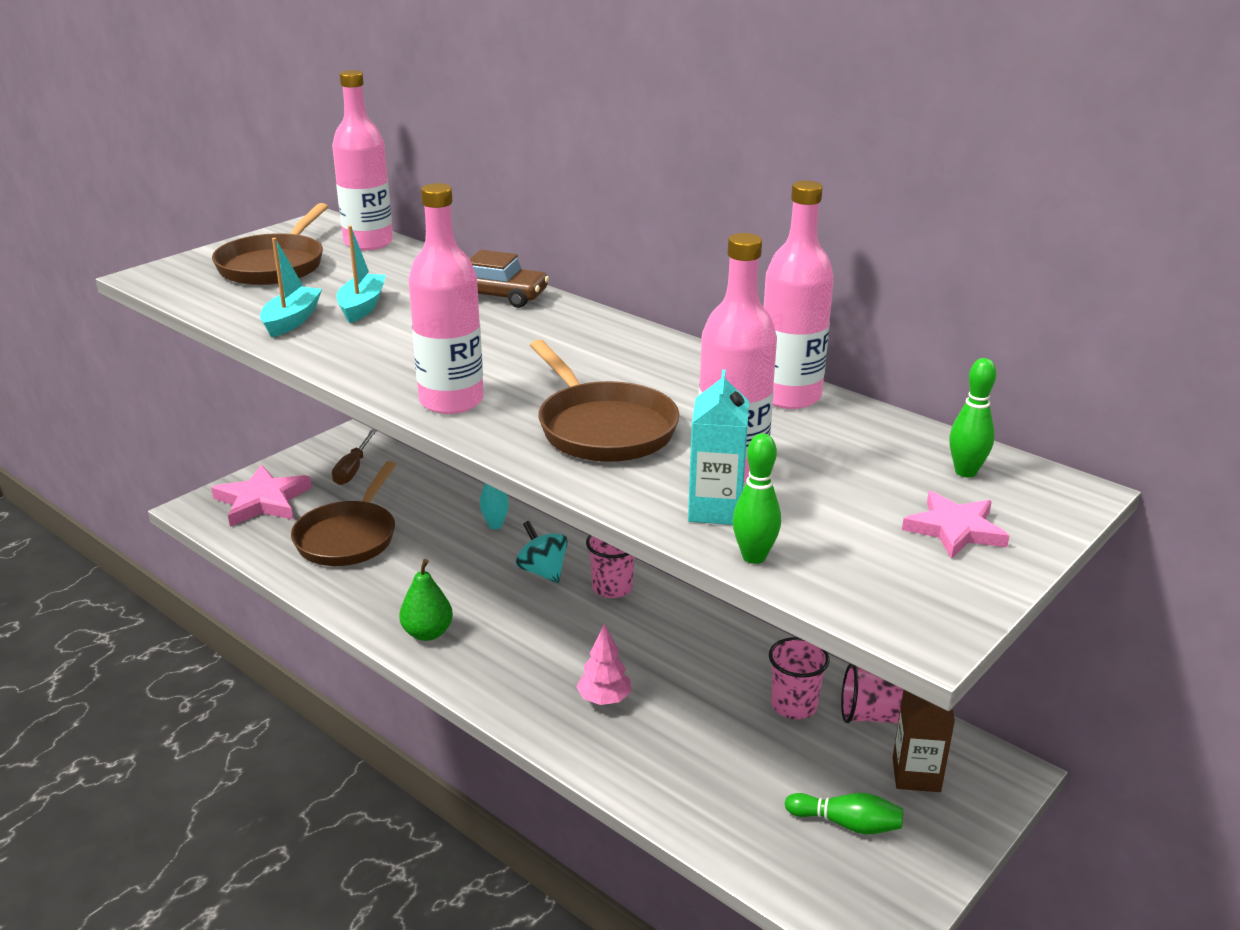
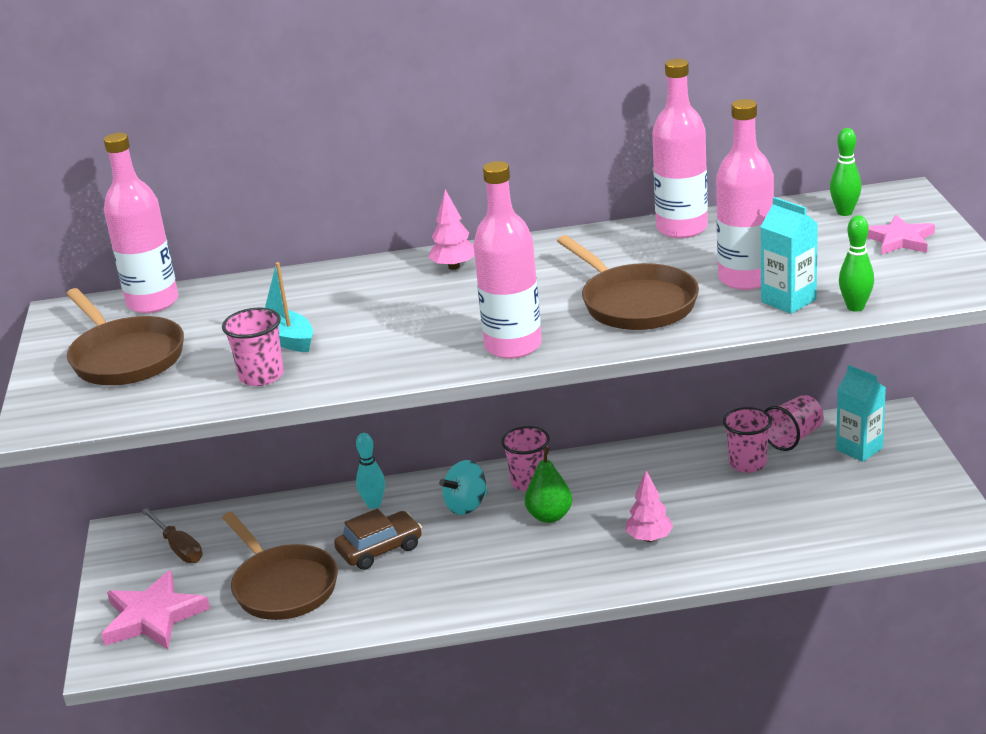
camera: 45 degrees left, 0 degrees up
turquoise boat [260,238,322,337] -> pink cup [222,308,284,386]
green pear [399,559,453,641] -> green pear moved to [525,447,572,523]
brown car [470,250,549,308] -> brown car moved to [334,509,422,570]
turquoise spinning top [516,521,568,583] -> turquoise spinning top turned 45 degrees counterclockwise [439,460,488,515]
brown pan [530,340,680,462] -> brown pan turned 45 degrees clockwise [557,235,699,330]
green bowling pin [785,793,903,834] -> none
brown carton [893,689,955,792] -> turquoise carton [836,365,886,462]
none -> pink tree [428,189,474,270]

